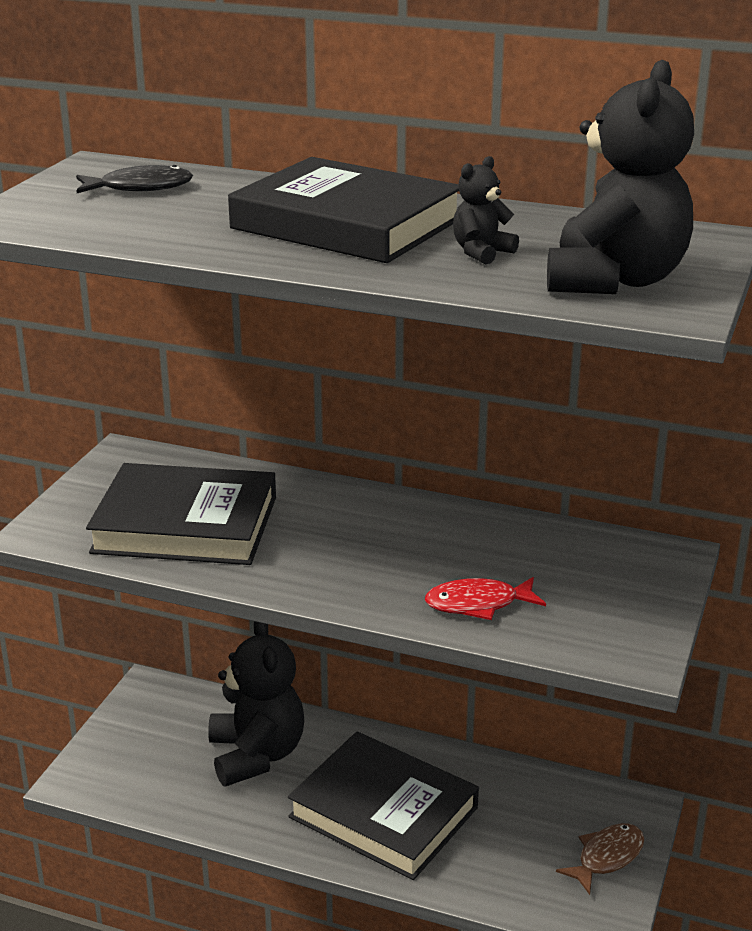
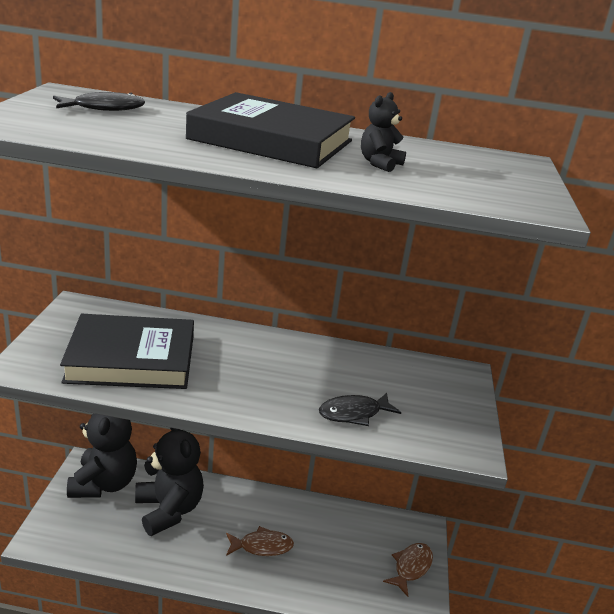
camera: 15 degrees left, 0 degrees up
black book [288,732,479,880] -> brown fish [226,526,294,556]
red fish [425,577,546,620] -> black fish [319,392,401,426]
black teddy bear [547,60,694,294] -> black teddy bear moved to [67,414,137,498]

